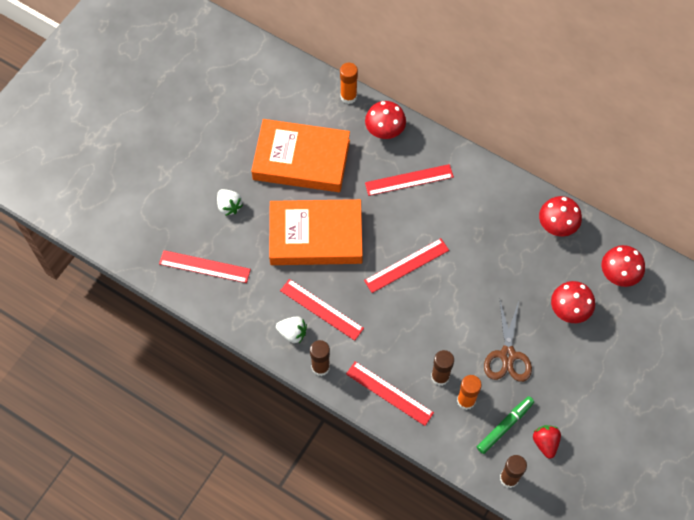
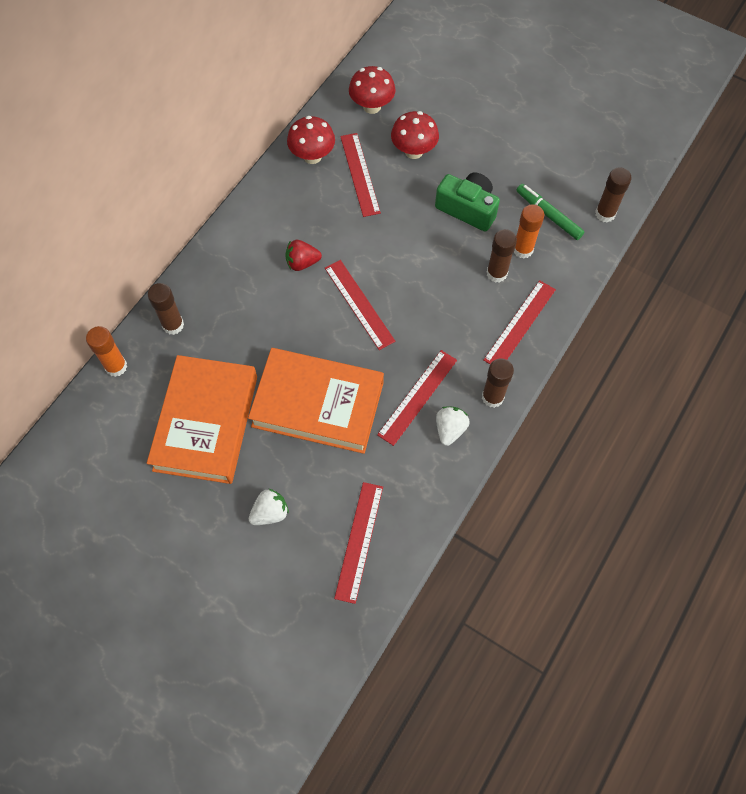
camera: 90 degrees left, 0 degrees up
orange book [269,199,363,265] -> orange book turned 75 degrees counterclockwise [248,348,384,454]
red mushroom [365,101,406,139] -> brown glue stick [148,283,184,335]
red ruler [365,164,454,196] -> red ruler moved to [340,133,381,217]
brown scissors [484,301,532,382] -> green camera [435,172,500,231]
red strawberry [533,425,561,459] -> red strawberry moved to [285,240,322,271]

